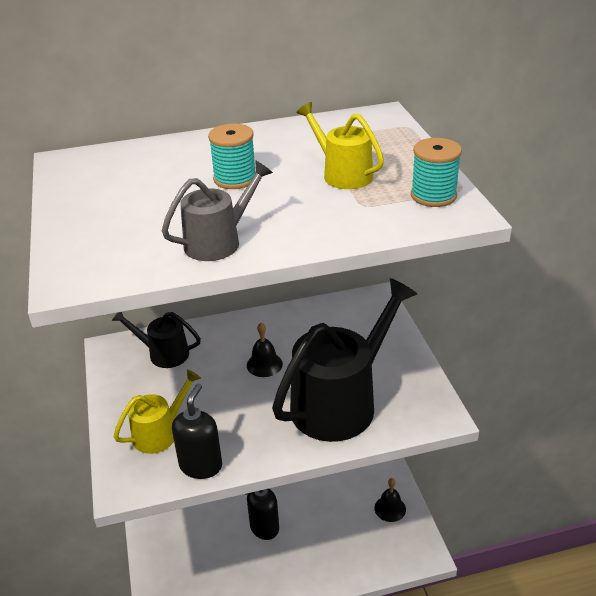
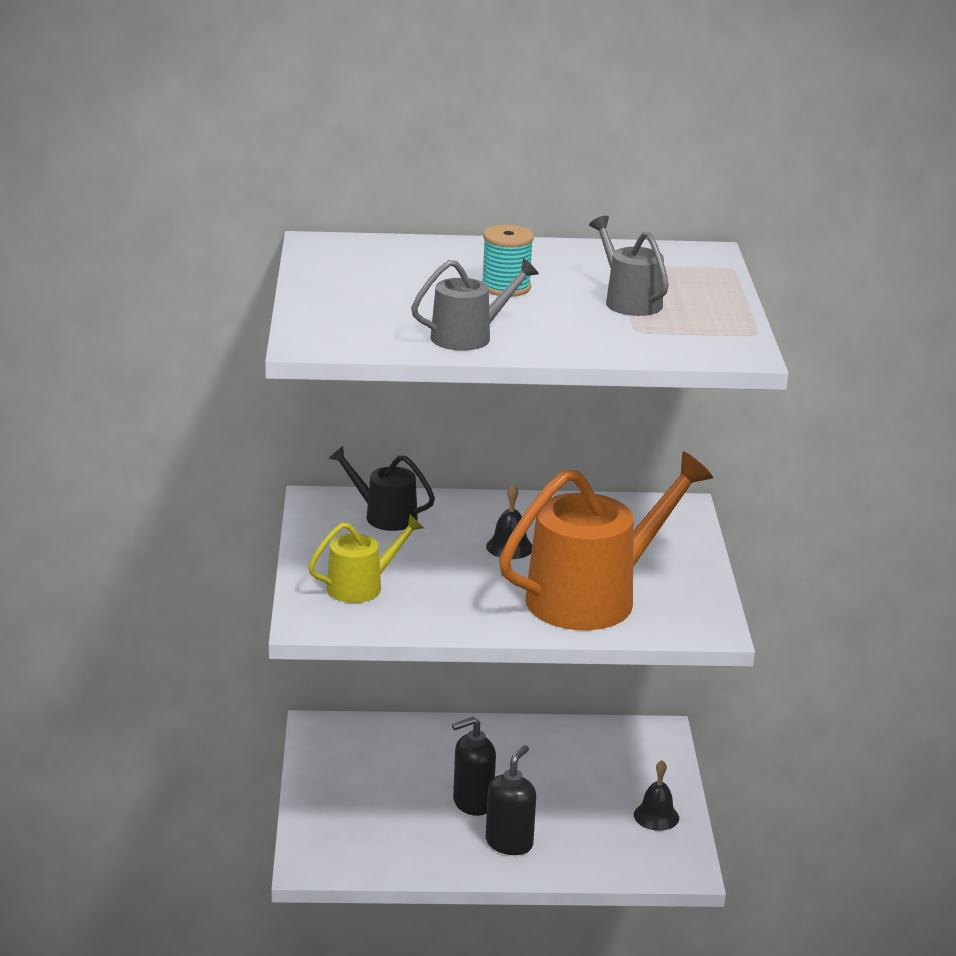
camera: 10 degrees right, 10 degrees down
black soap dispenser [172,383,222,479] -> black soap dispenser moved to [486,745,536,855]
black watering can [272,278,417,442] -> orange watering can [499,451,713,630]
yellow watering can [296,102,384,189] -> grey watering can [589,216,669,316]
turquoise spool [411,138,462,207] -> none

